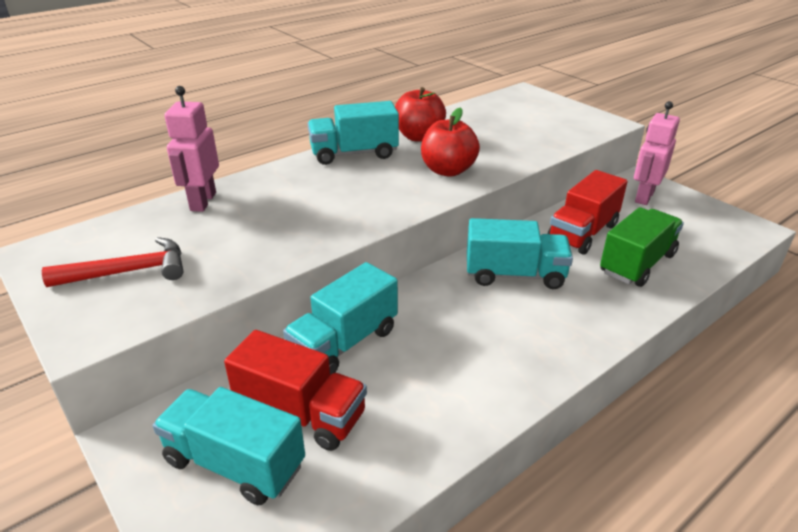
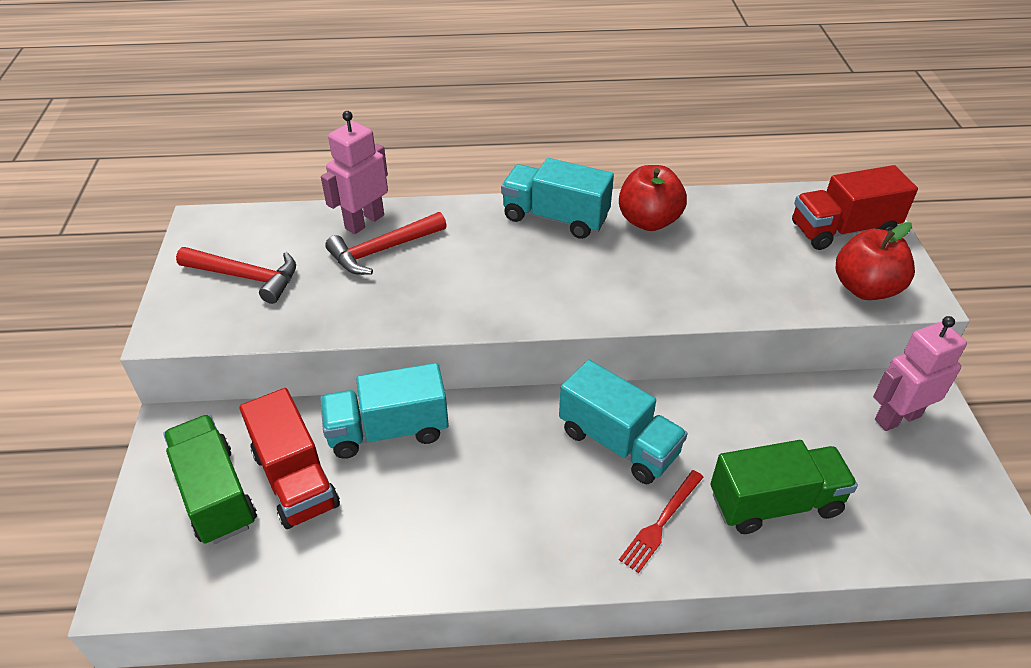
camera: 35 degrees right, 10 degrees up
turquoise truck [153,387,305,505] -> green truck [163,414,257,544]
red apple [421,108,480,177] -> red apple moved to [836,222,915,300]
red truck [548,170,628,254] -> red truck moved to [792,165,918,250]
none -> red hammer [325,212,447,275]
none -> red fork [619,470,704,573]

